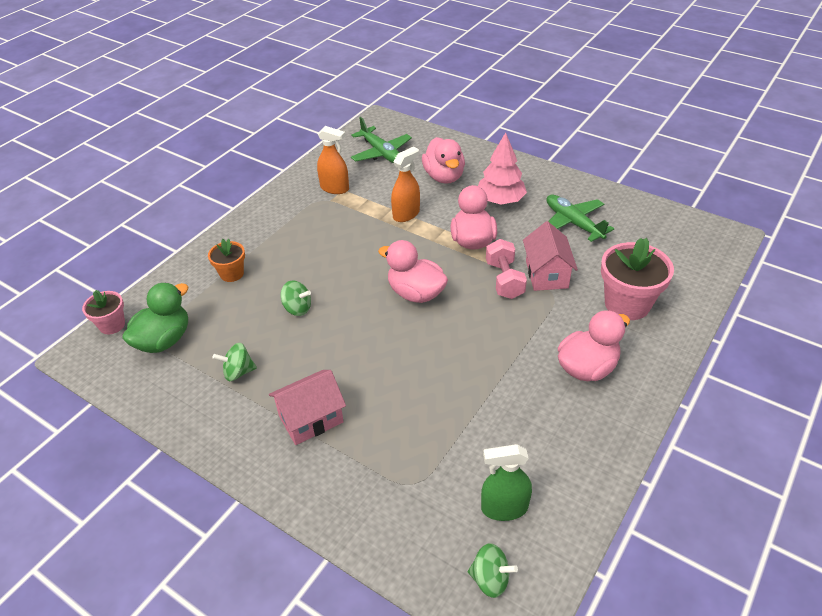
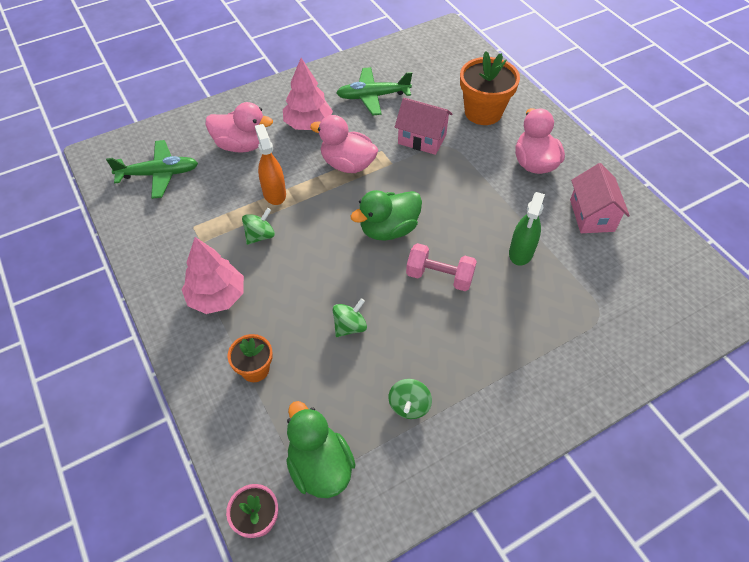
camera: 65 degrees left, 10 degrees up
pink house [269,370,346,445] -> pink house moved to [570,163,630,233]
orange spray bottle [317,126,349,194] -> none
pink duck [378,240,448,303] -> green duck [350,190,422,241]
green spinning top [468,543,518,598] -> green spinning top moved to [242,208,275,245]
green spray bottle [481,444,532,521] -> green spray bottle moved to [509,192,545,266]
pink dumbbell [486,239,527,299] -> pink dumbbell moved to [406,243,477,291]
pink flower pot [601,238,674,320] -> orange flower pot [460,51,520,125]
none -> pink tree [182,237,244,314]

